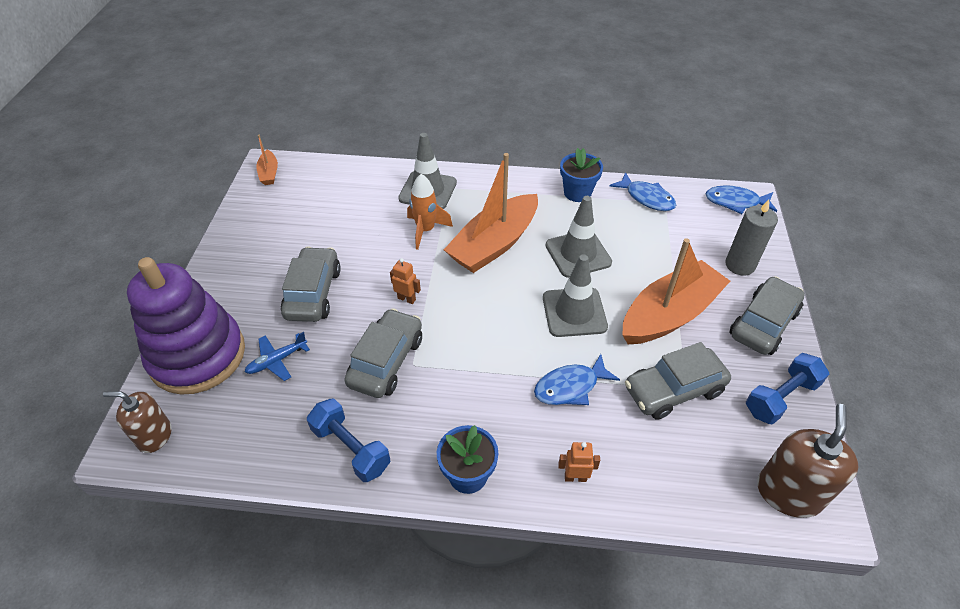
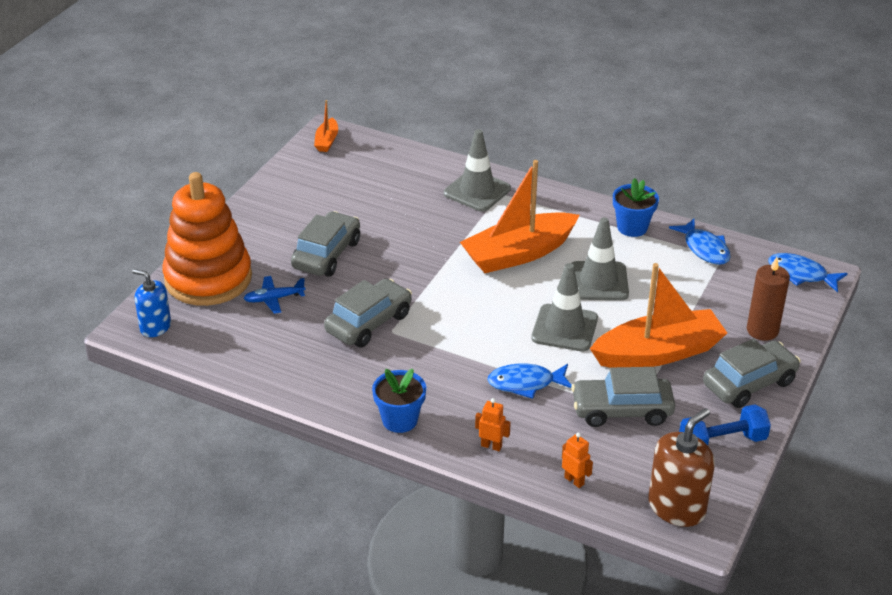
camera: 20 degrees right, 10 degrees down
brown soap dispenser [103,392,171,453] -> blue soap dispenser [132,269,171,337]
purple stacking toy [127,257,245,395] -> orange stacking toy [162,172,252,306]
blue dumbbell [307,399,391,482] -> none
orange robot [390,258,421,304] -> orange robot moved to [562,433,593,488]
orange rocket [407,174,453,250] -> none
grey candle [725,200,778,276] -> brown candle [747,257,790,340]

